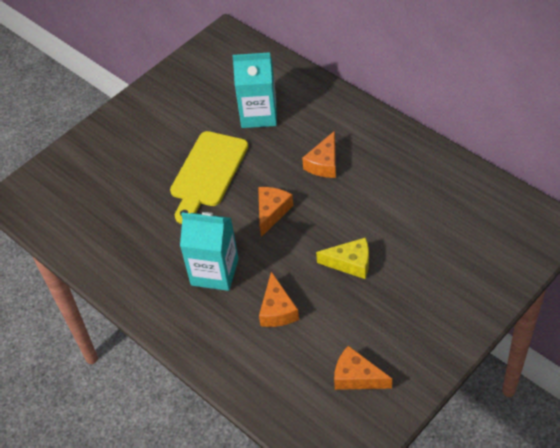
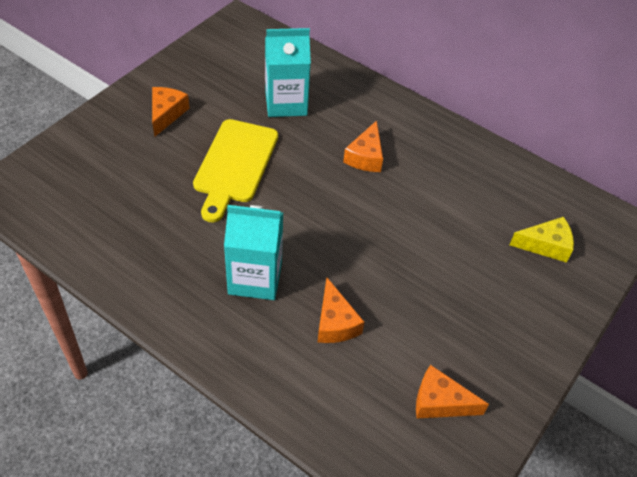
camera: 15 degrees left, 0 degrees up
orange cheese [258,187,293,237] -> orange cheese moved to [152,87,190,137]
yellow cheese [316,237,369,279] -> yellow cheese moved to [510,217,574,263]

